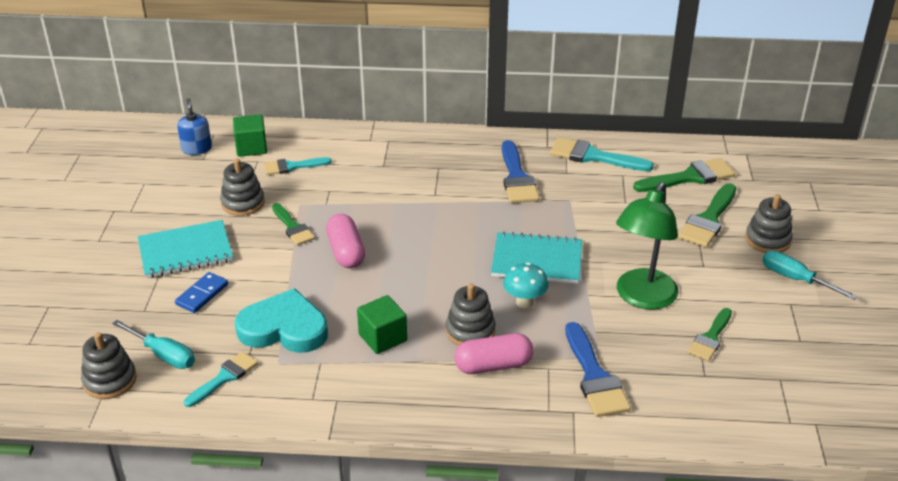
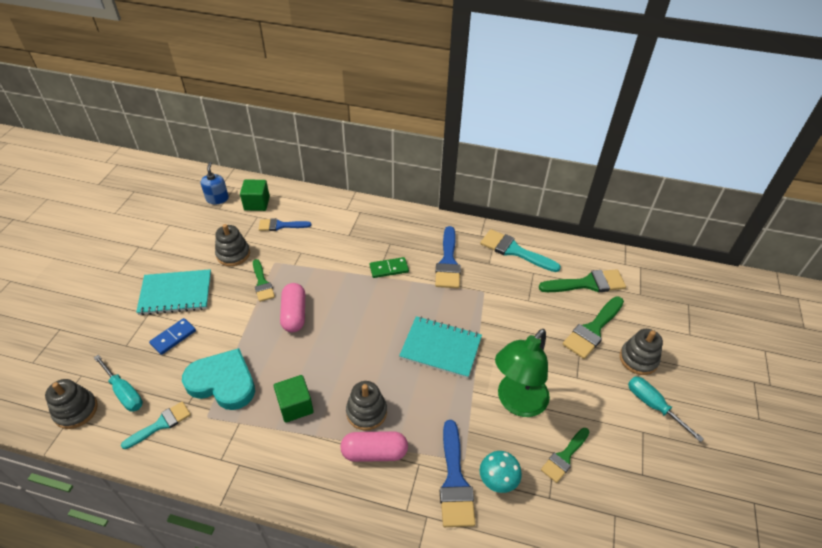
camera: 10 degrees right, 10 degrees up
turquoise brush [264,157,332,175] -> blue brush [259,218,311,231]
turquoise mushroom [503,263,548,308] -> turquoise mushroom moved to [480,451,522,493]
none -> green domino [370,257,409,278]

